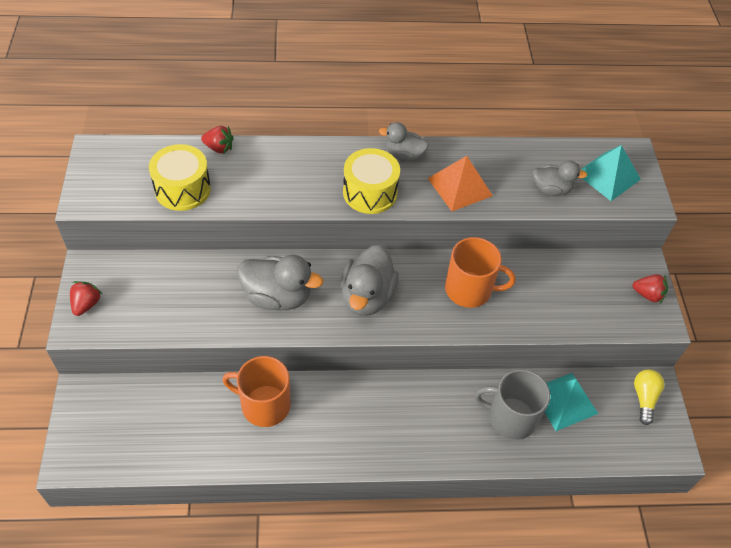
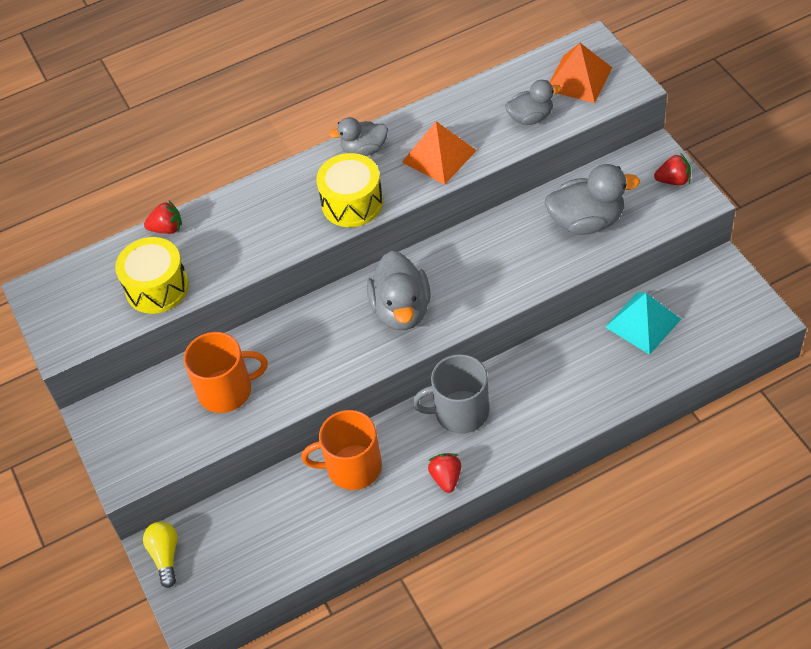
camera: 15 degrees left, 0 degrees up
red strawberry [70,281,102,316] -> red strawberry moved to [428,453,461,493]
grey duck [237,255,323,310] -> grey duck moved to [545,164,640,235]
orange mug [445,237,516,308] -> orange mug moved to [184,332,268,413]
grey mug [475,369,550,440] -> grey mug moved to [412,354,489,434]
turquoise pyramid [580,145,641,201] -> orange pyramid [550,43,612,103]
yellow light bulb [634,369,664,425] -> yellow light bulb moved to [143,522,178,588]

